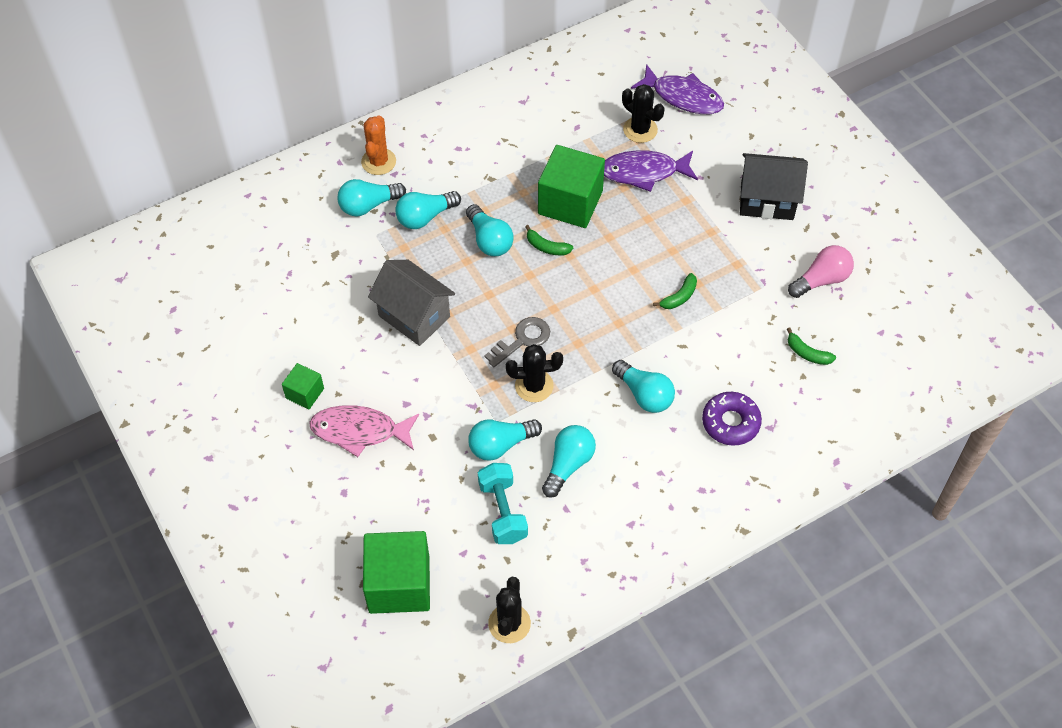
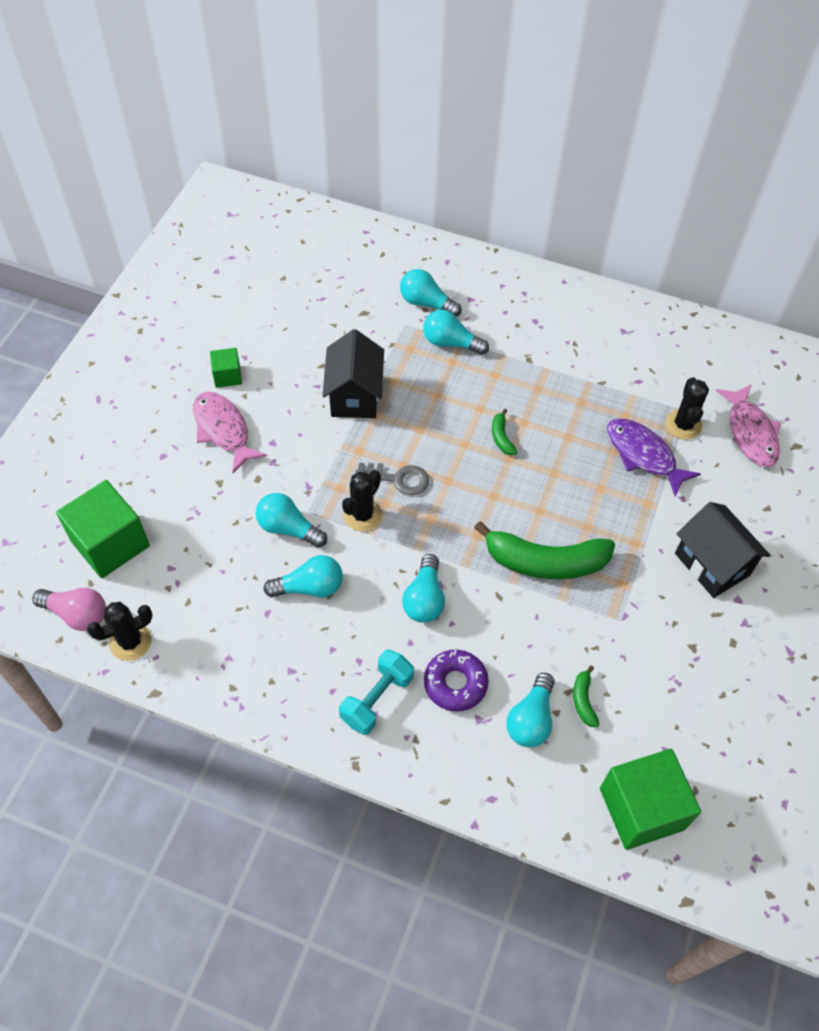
camera: 50 degrees right, 0 degrees up
orange cactus [361,115,396,175] -> none
grey house [368,260,455,346] -> black house [322,329,384,418]
turquoise light bulb [466,204,514,256] -> turquoise light bulb moved to [506,673,555,747]
turquoise dumbbell [478,463,528,544] -> turquoise dumbbell moved to [339,650,414,735]
black cactus [506,344,563,402] -> black cactus turned 75 degrees clockwise [342,470,382,532]
green cube [538,145,605,228] -> green cube moved to [600,749,701,850]
purple fish [631,64,724,114] -> pink fish [716,384,780,467]
green banana [653,273,697,309] -> green banana [474,521,615,579], size x2.34
pink light bulb [788,245,854,298] -> pink light bulb moved to [32,588,106,631]

